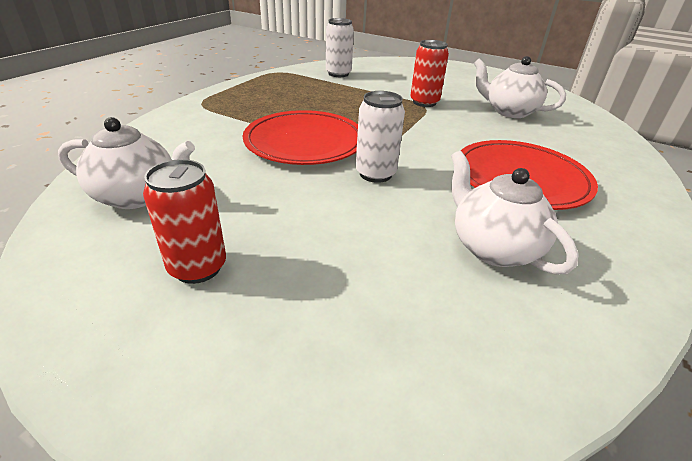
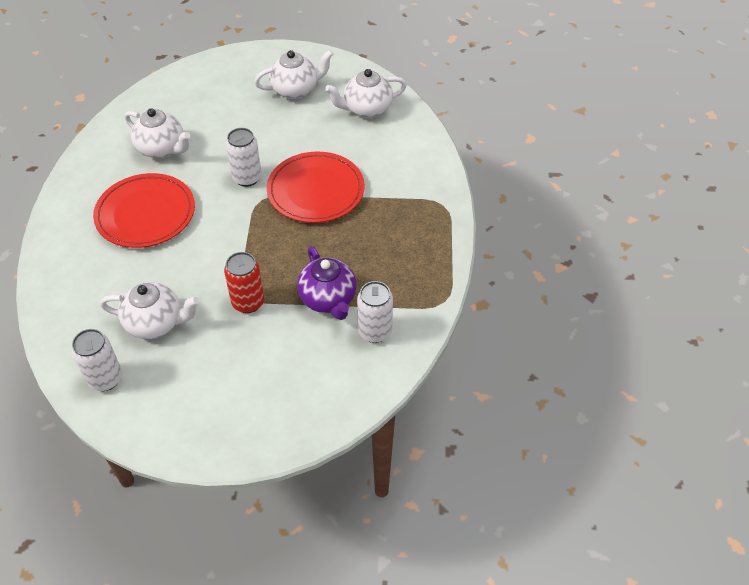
camera: 155 degrees right, 15 degrees up
red can [143,159,226,284] -> white teapot [254,50,333,99]
none -> white can [72,329,122,391]
none -> purple teapot [297,246,357,320]

